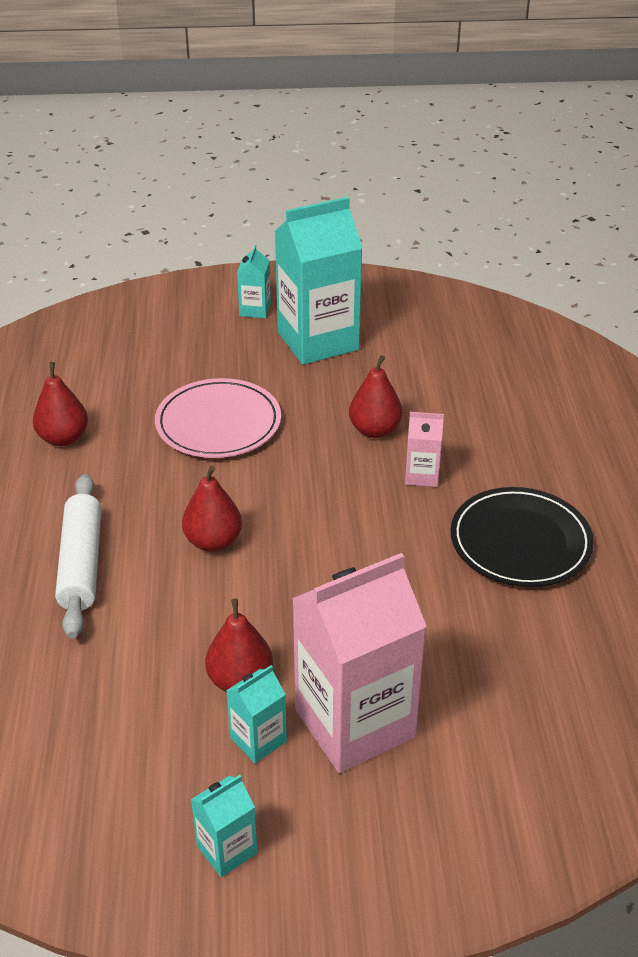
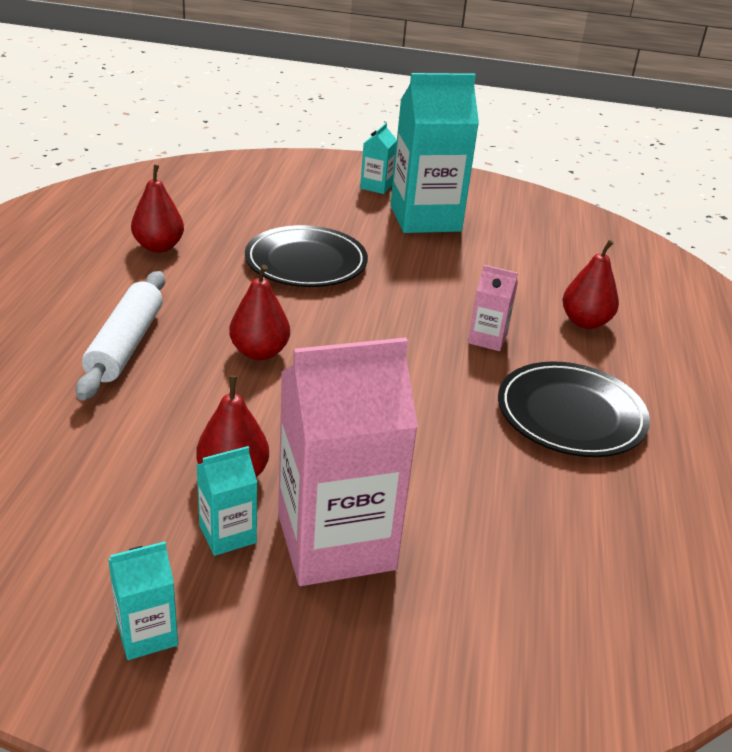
camera: 10 degrees right, 5 degrees down
pink plate [155,378,281,458] -> black plate [245,225,368,287]
red pear [349,355,402,438] -> red pear moved to [563,240,619,329]

